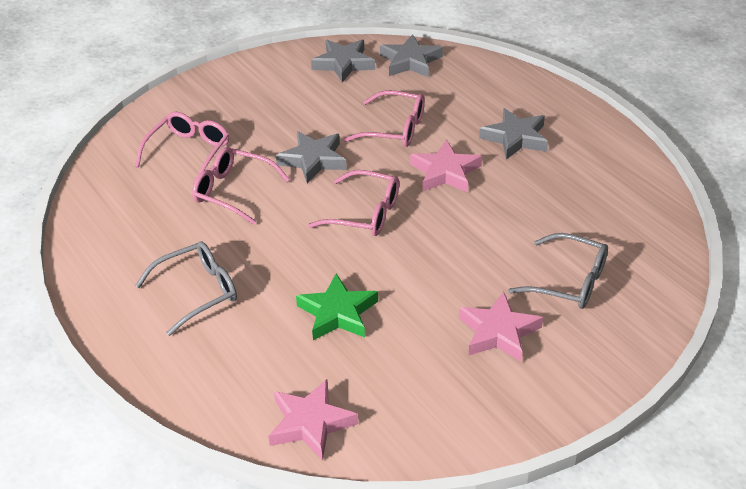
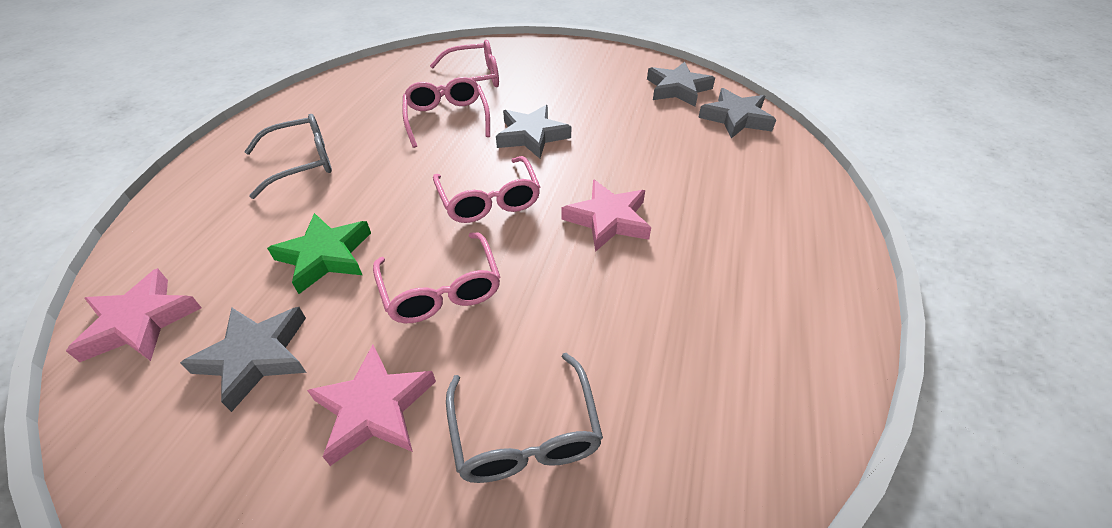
camera: 50 degrees right, 5 degrees up
grey glasses [135,241,237,336] -> grey glasses turned 45 degrees counterclockwise [244,114,332,199]
pink glasses [344,90,425,147] -> pink glasses moved to [373,232,500,323]
grey star [479,108,548,160] -> grey star moved to [180,307,307,412]

